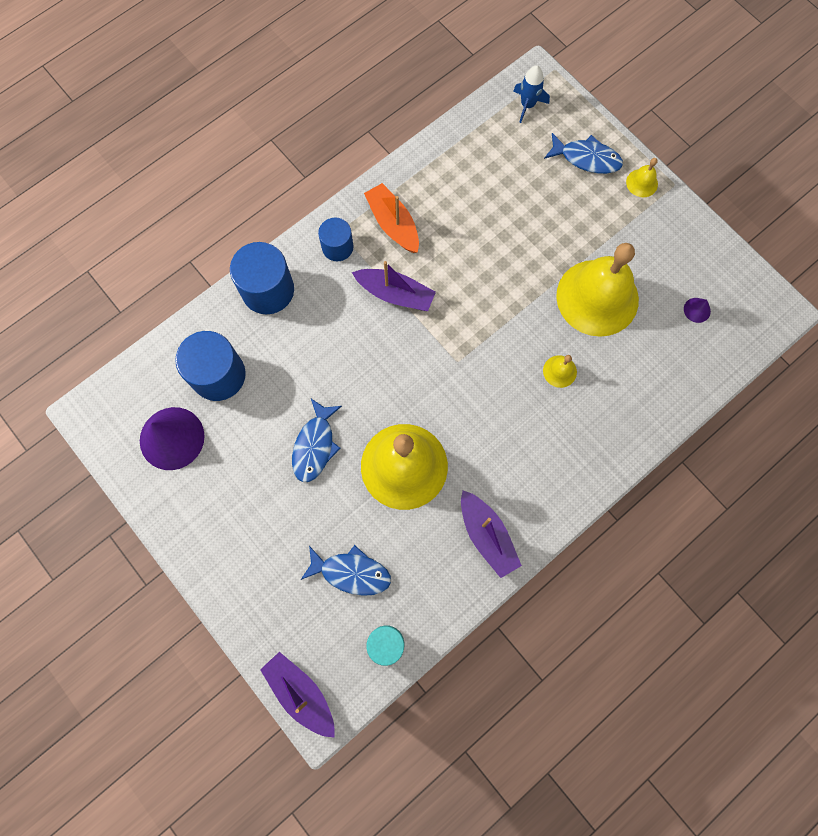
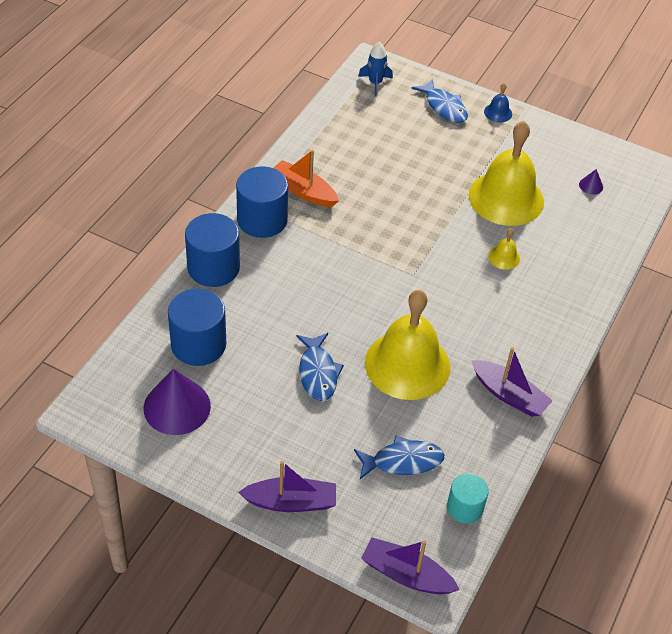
camera: 25 degrees left, 25 degrees down
blue cylinder [318,218,354,261] -> blue cylinder [236,167,288,238], size x1.65
purple boat [352,261,436,311] -> purple boat moved to [238,461,336,512]
blue fish [544,133,623,174] -> blue fish turned 60 degrees clockwise [411,78,468,123]
yellow bell [626,158,658,197] -> blue bell [484,83,512,122]

